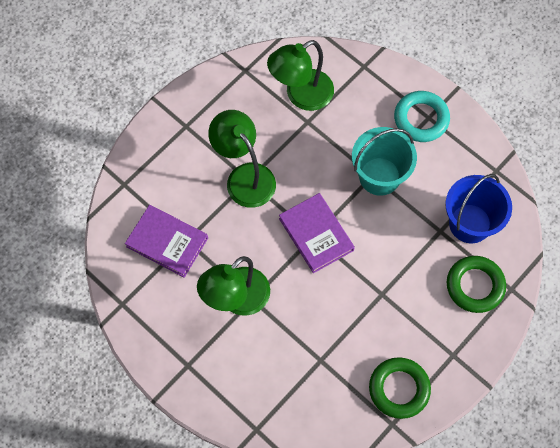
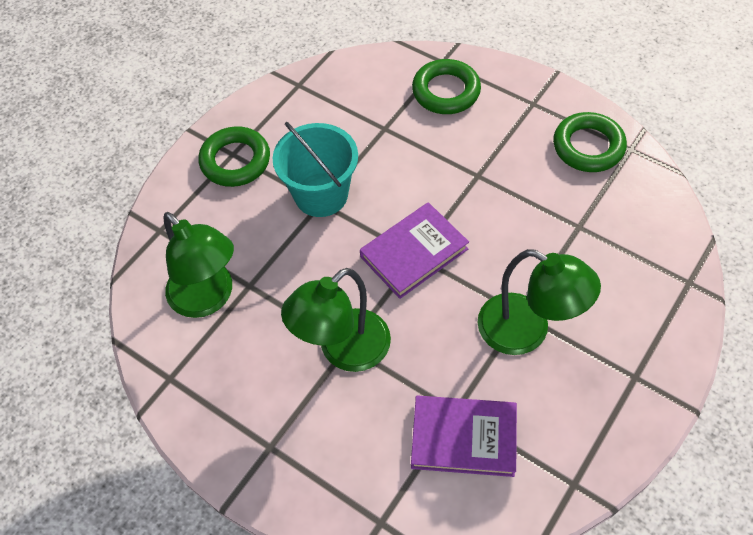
camera: 95 degrees left, 10 degrees down
purple book [125,205,208,278] -> purple book turned 75 degrees clockwise [411,396,517,477]
turquoise ring [394,91,450,142] -> green ring [198,126,270,187]
blue bucket [445,174,512,243] -> none

